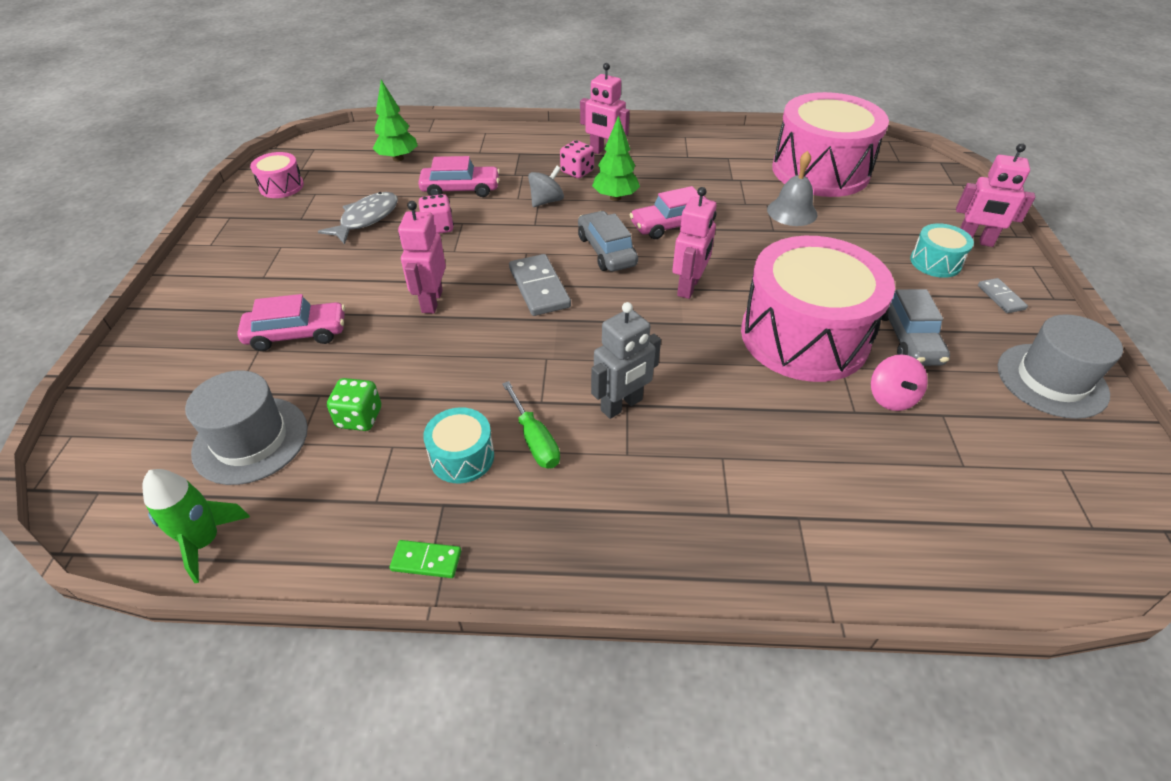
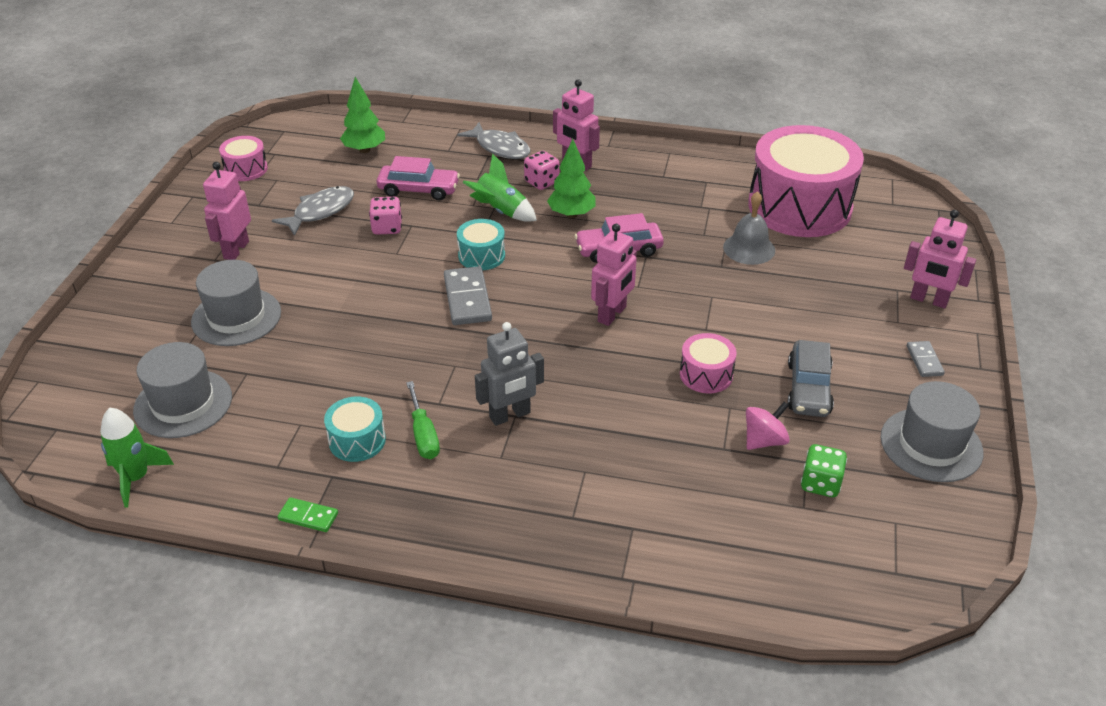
camera: 10 degrees right, 5 degrees down
pink car [237,294,345,351] -> grey hat [191,260,281,346]
green dice [327,378,381,431] -> green dice moved to [801,444,847,497]
pink robot [398,201,446,314] -> pink robot moved to [203,162,251,260]
grey spinning top [528,166,564,207] -> green rocket [462,153,537,222]
grey car [578,211,638,271] -> none
pink drum [741,236,895,382] -> pink drum [680,333,737,393], size x0.43
pink spinning top [871,354,928,411] -> pink spinning top turned 135 degrees counterclockwise [746,401,790,450]
turquoise drum [910,223,974,278] -> turquoise drum moved to [457,219,505,270]
none -> grey fish [457,122,530,159]

